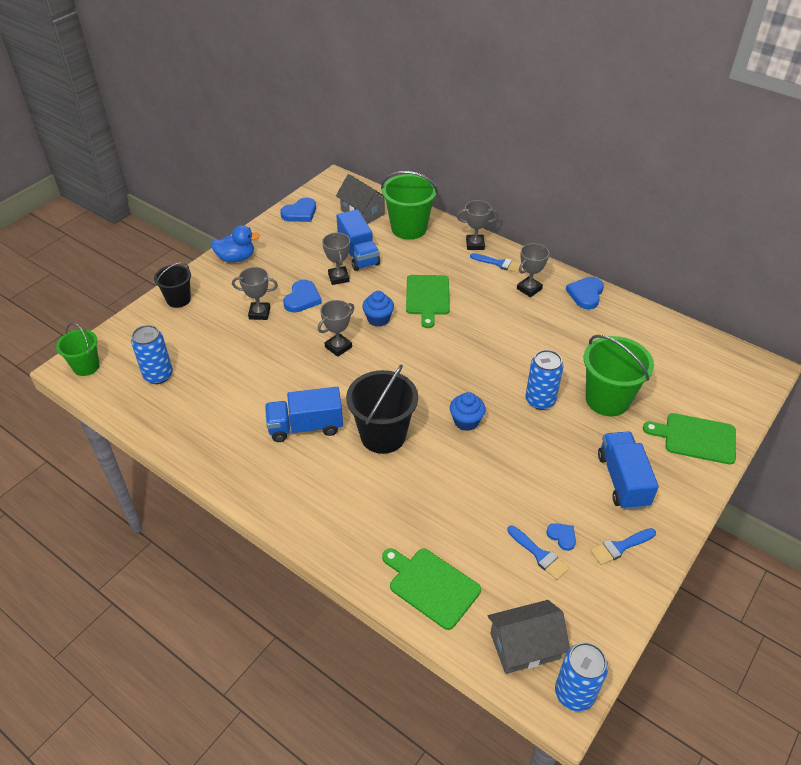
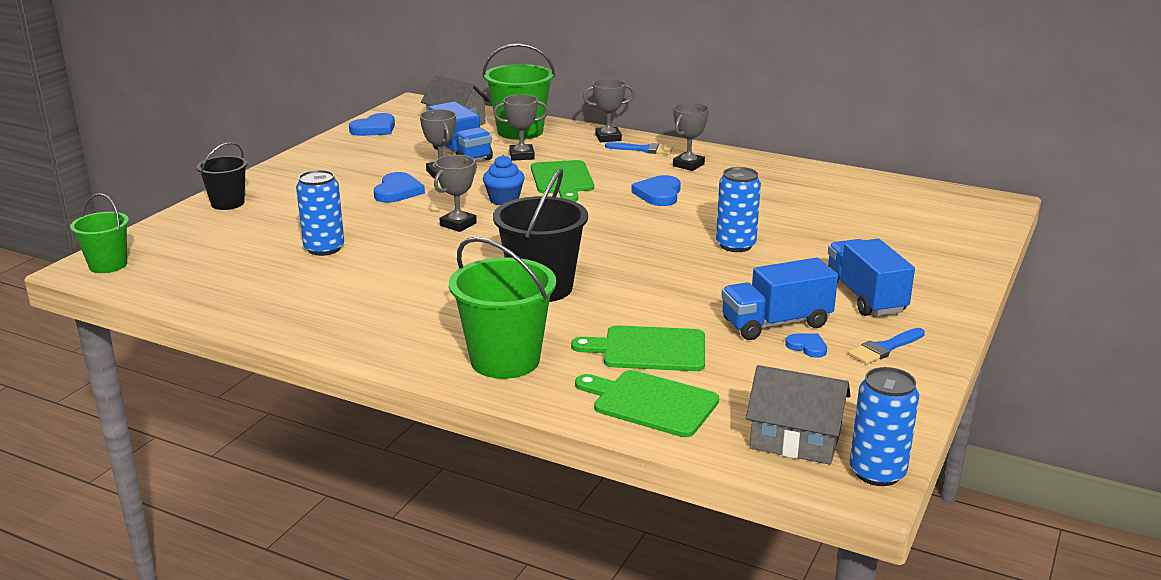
camera: 10 degrees left, 20 degrees down
blue can [131,325,173,384] -> blue can moved to [296,170,344,256]
blue duck [211,225,260,262] -> none
grey trophy [232,267,278,320] -> grey trophy moved to [493,94,548,161]
blue truck [265,387,343,442] -> blue truck moved to [721,258,838,340]
blue cupcake [450,392,485,431] -> none
grey house [488,600,570,674] -> grey house turned 45 degrees clockwise [746,365,851,465]
blue brush [507,526,569,580] -> none
blue heart [566,277,604,309] -> blue heart moved to [631,175,681,206]
green bucket [584,335,654,416] -> green bucket moved to [449,237,556,379]
green cutting board [643,413,736,465] -> green cutting board moved to [571,325,705,371]

